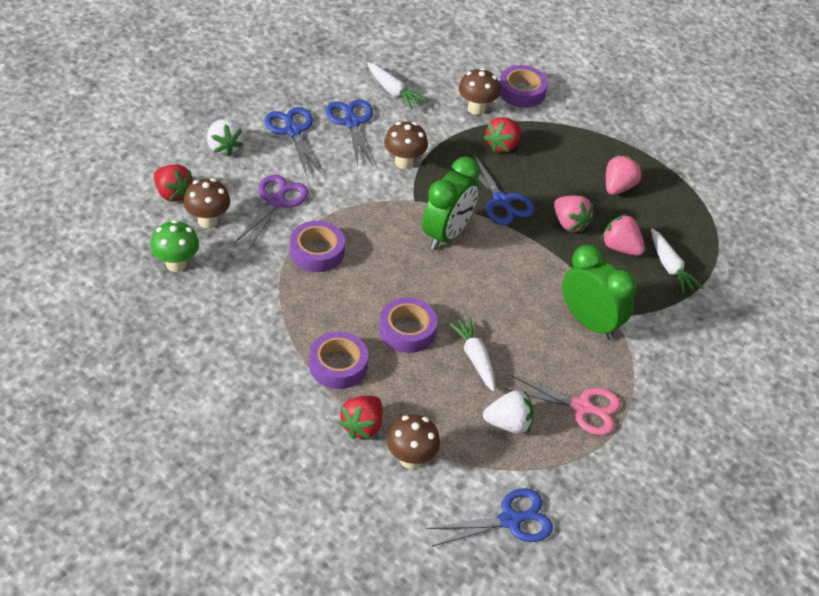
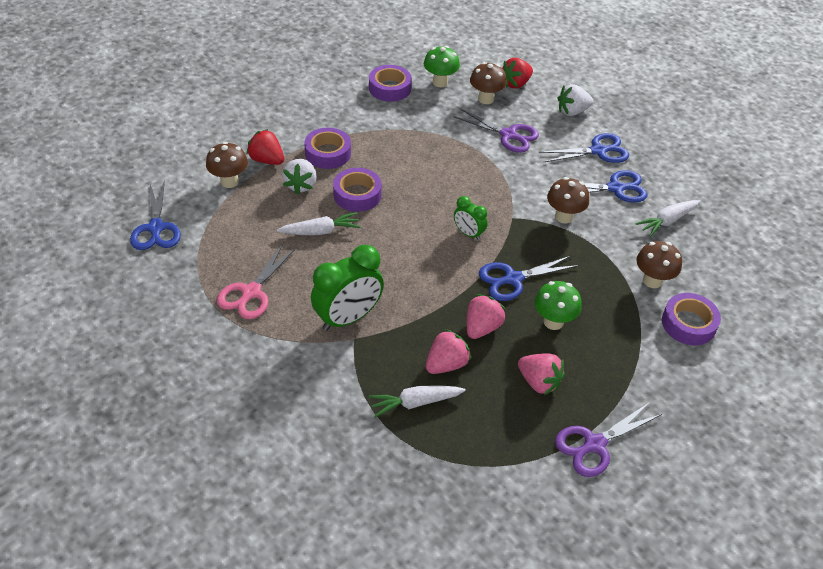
camera: 100 degrees right, 0 degrees up
purple tape [290,221,345,272] -> purple tape moved to [369,65,412,102]
green clock [422,157,480,250] -> green clock [454,196,487,240], size x0.53
white strawberry [483,390,534,434] -> white strawberry moved to [282,159,317,194]
red strawberry [484,117,521,152] -> none
pink strawberry [554,196,594,233] -> pink strawberry turned 150 degrees clockwise [467,294,506,339]
none -> green mushroom [535,281,582,330]
none -> purple scissors [555,402,662,477]

